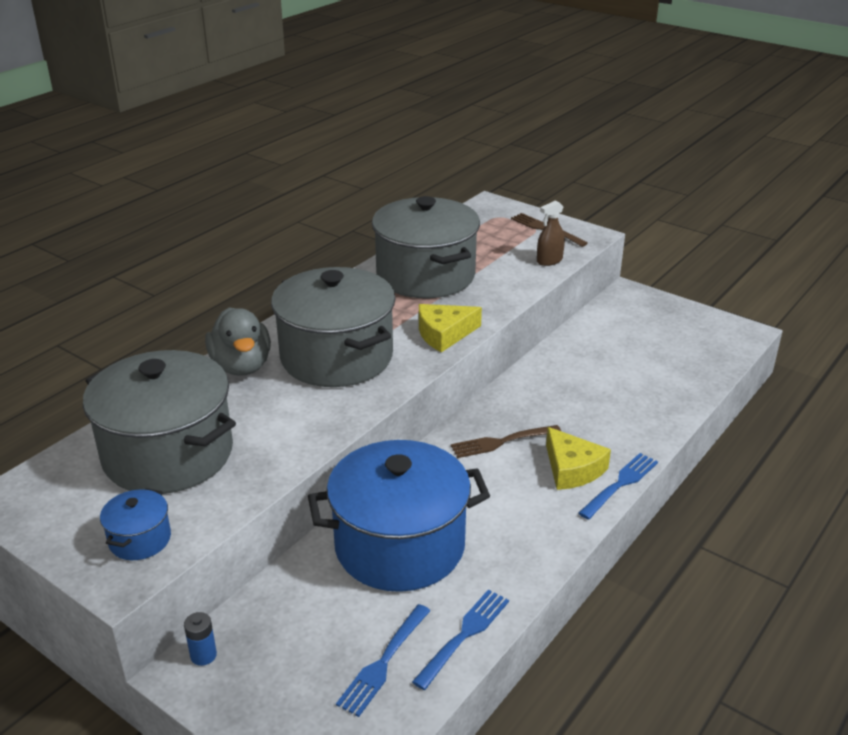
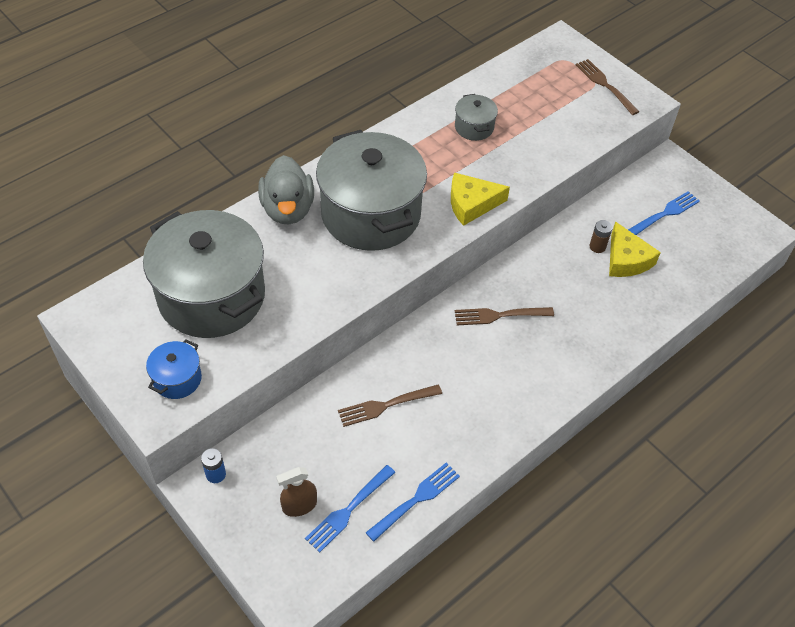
camera: 10 degrees right, 20 degrees up
blue pot [308,440,490,592] -> brown fork [338,384,442,427]
grey pot [372,196,480,298] -> grey pot [455,94,498,141], size x0.43
brown spray bottle [537,200,565,266] -> brown spray bottle moved to [276,467,317,517]
yellow cheese [546,427,611,490] -> yellow cheese moved to [609,221,661,277]
blue fork [578,453,658,520] -> blue fork moved to [628,191,700,235]
none -> brown battery [590,220,613,253]

